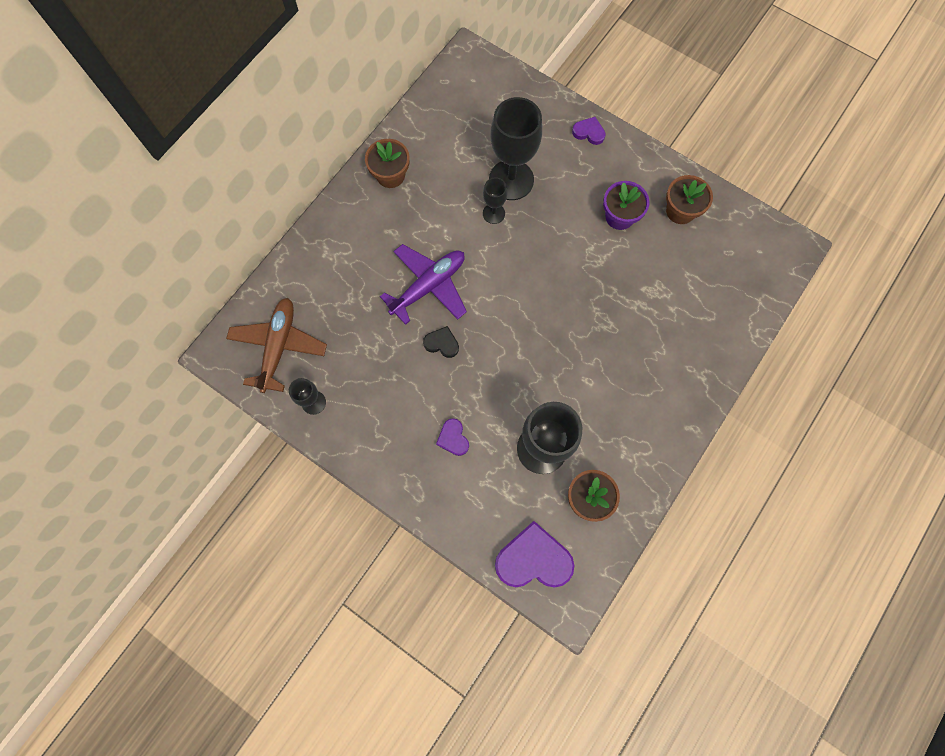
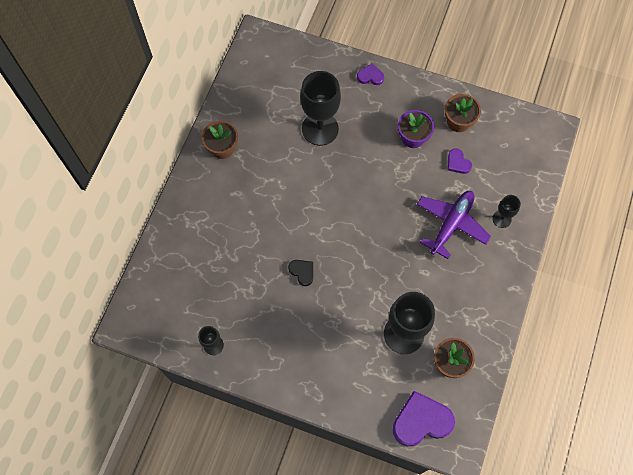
camera: 15 degrees left, 5 degrees down
brown plane [226,298,327,393] -> none
purple plane [380,244,467,325] -> purple plane moved to [417,191,491,259]
black heart [423,326,459,358] -> black heart turned 45 degrees clockwise [288,260,313,286]
purple heart [436,418,469,456] -> purple heart moved to [448,148,472,174]
black goblet [483,178,507,224] -> black goblet moved to [492,195,521,228]

